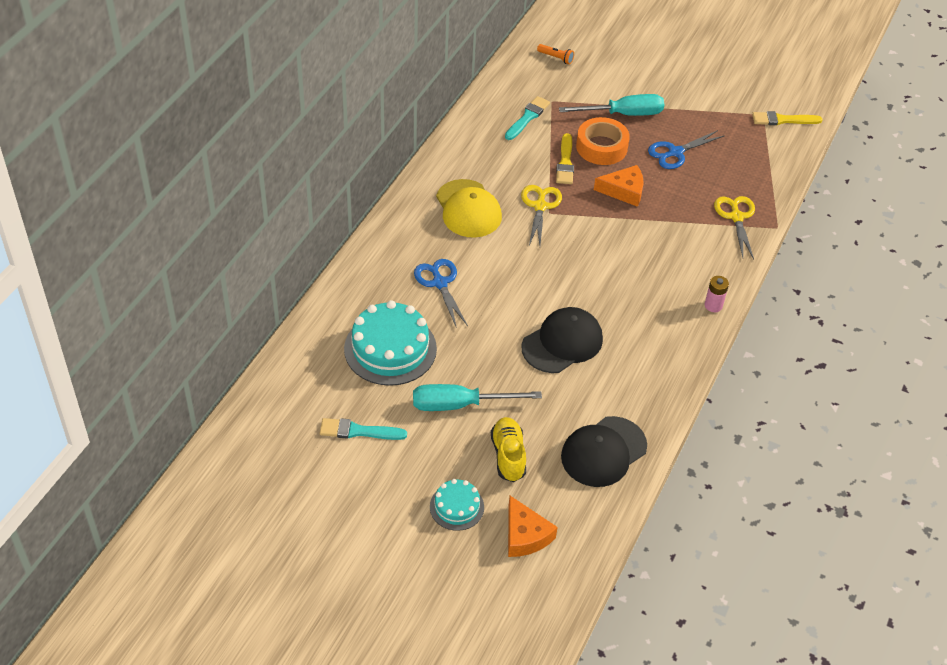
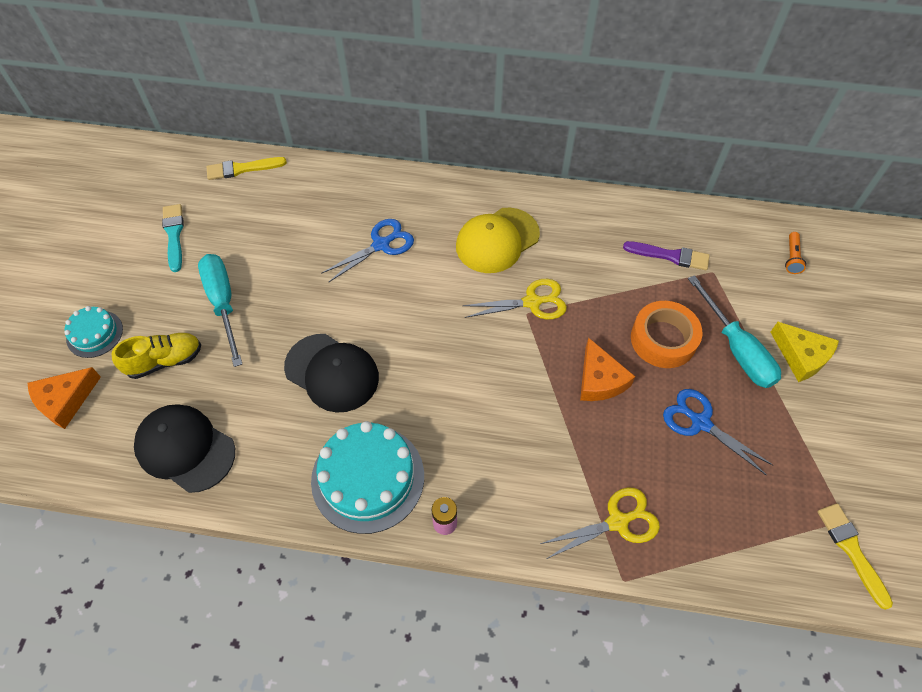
camera: 75 degrees right, 10 degrees up
turquoise cake [344,300,437,386] -> turquoise cake moved to [311,421,424,534]
turquoise brush [505,96,550,140] -> purple brush [623,241,710,270]
yellow brush [556,133,574,184] -> yellow brush moved to [207,157,287,180]
none -> yellow cheese [771,322,839,382]

